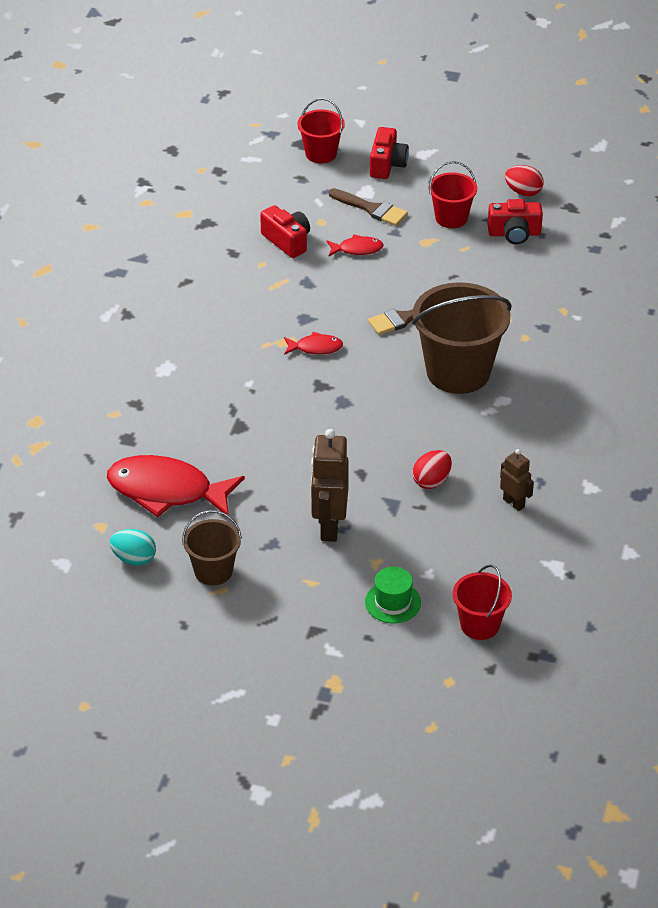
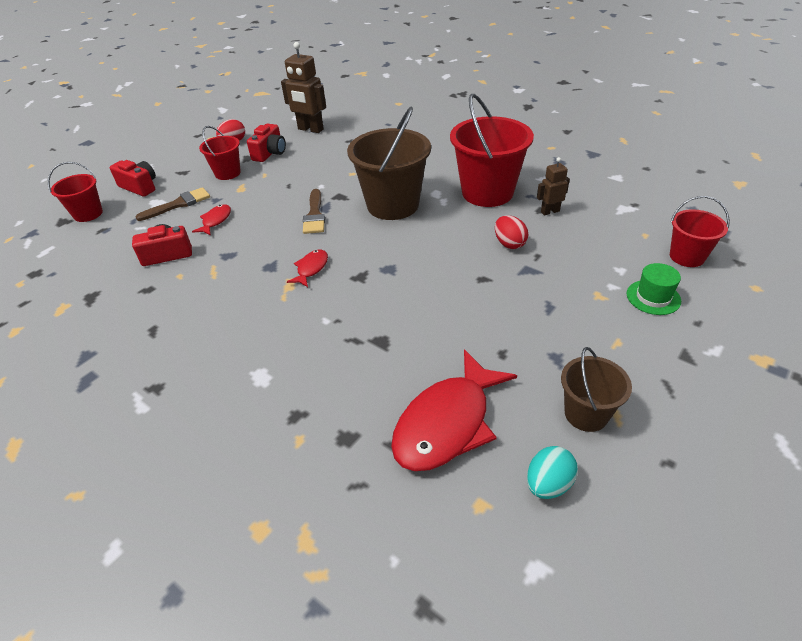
camera: 65 degrees left, 0 degrees up
brown robot [311,429,349,542] -> brown robot moved to [281,42,326,133]
none -> red bucket [450,94,534,207]

